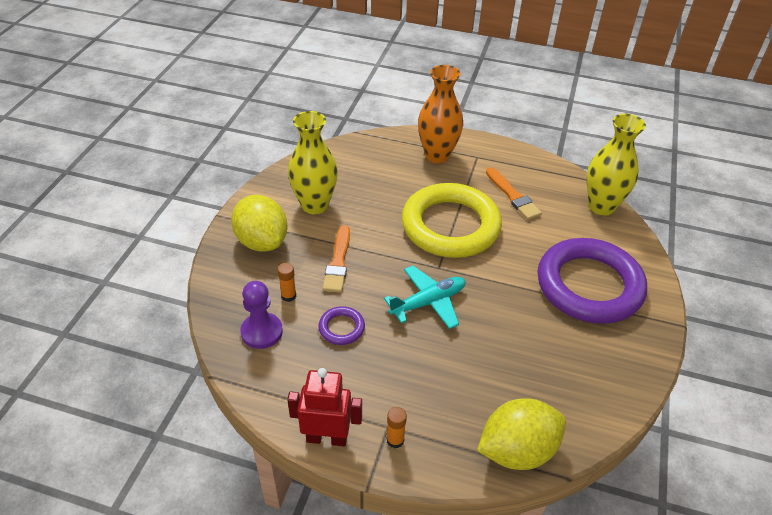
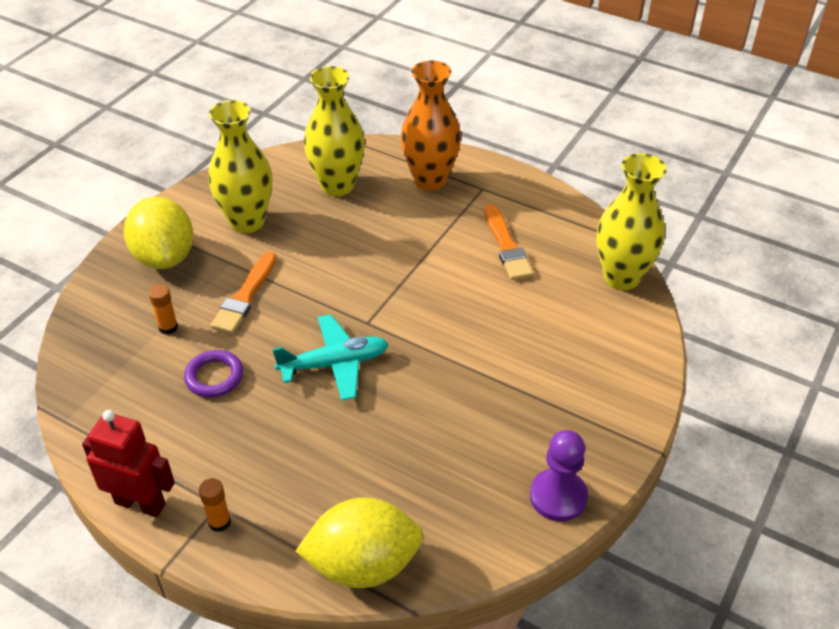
camera: 15 degrees right, 0 degrees up
purple pawn [240,281,283,349] -> purple pawn moved to [530,430,588,522]
yellow ring [402,183,502,258] -> none
purple ring [537,238,647,324] -> none
none -> yellow vase [304,66,365,196]

